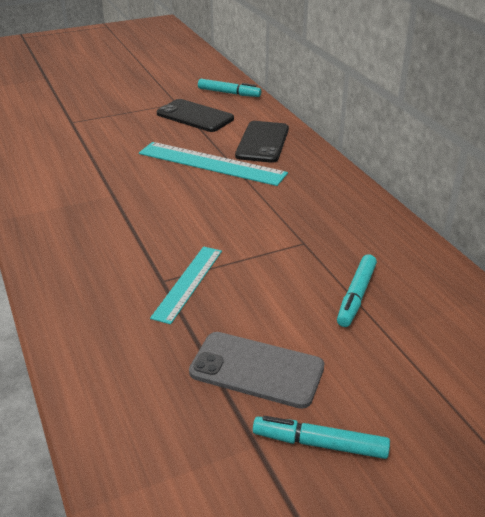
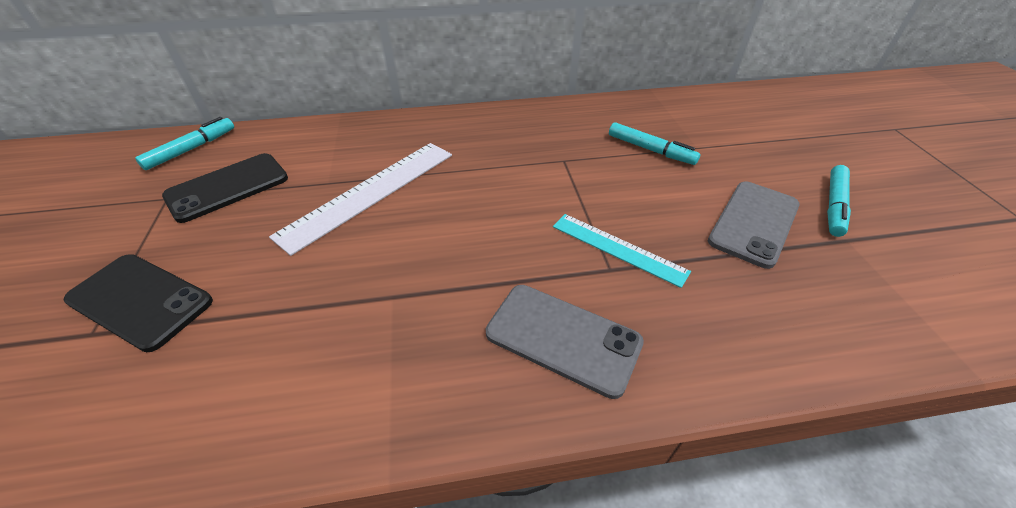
camera: 75 degrees left, 10 degrees up
turquoise ruler [139,142,288,186] -> white ruler [269,143,452,256]
black phone [235,121,289,163] -> black phone moved to [63,254,213,352]
none -> grey phone [486,285,644,399]

